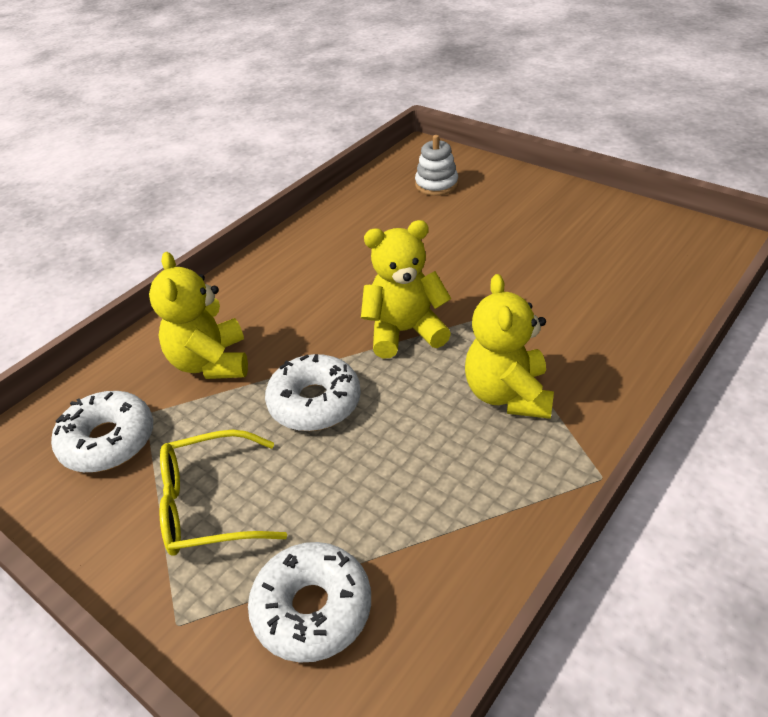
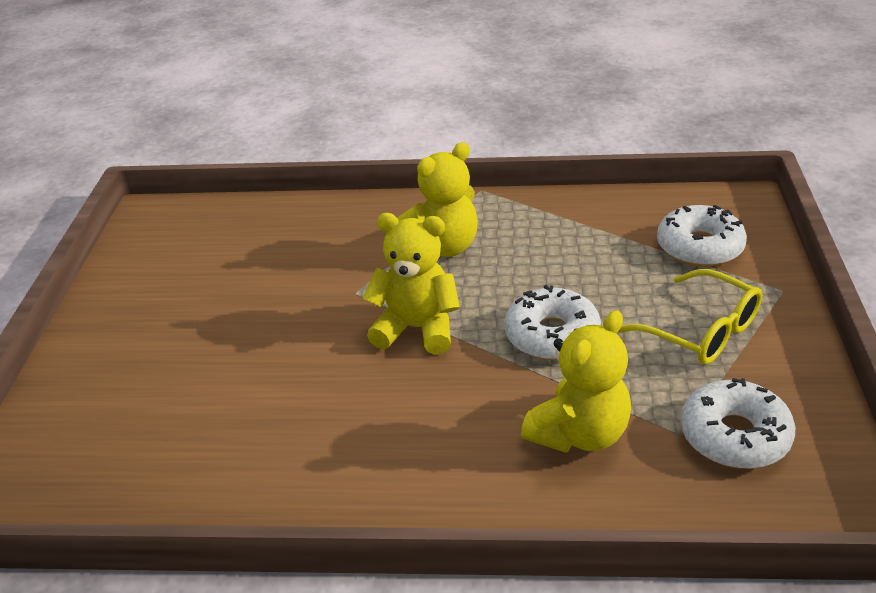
camera: 125 degrees left, 5 degrees down
yellow teddy bear [361,220,451,358] -> yellow teddy bear turned 150 degrees clockwise [362,213,460,355]
white stacking toy [415,135,458,196] -> none

